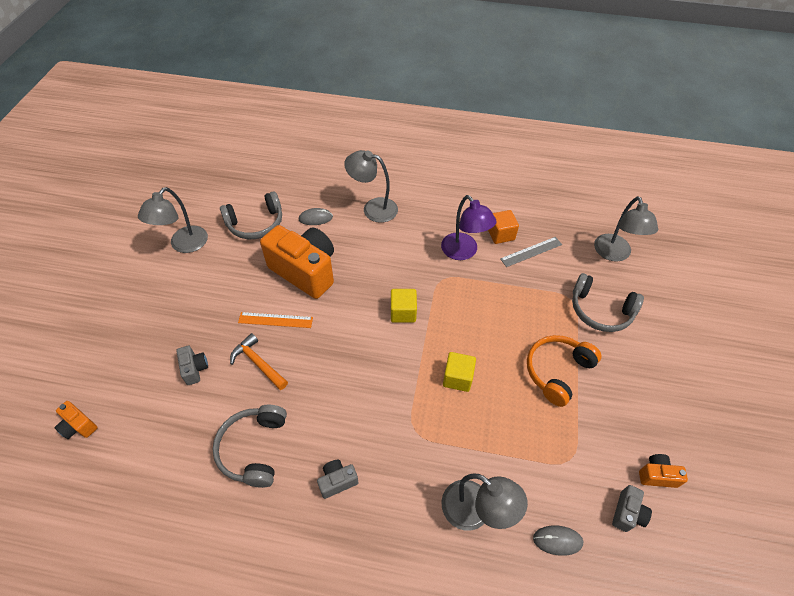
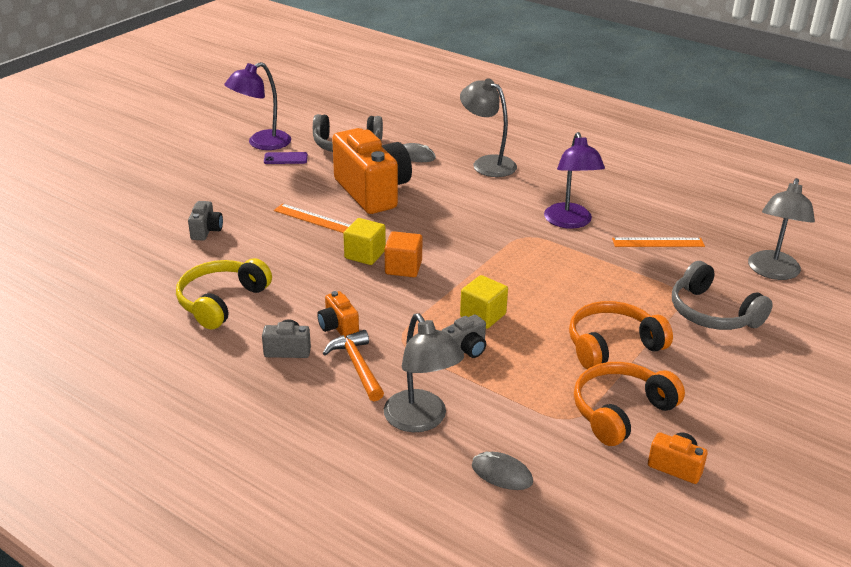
camera: 25 degrees right, 20 degrees down
orange camera [54,401,98,439] -> orange camera moved to [317,291,359,338]
grey lamp [138,187,208,253] -> purple lamp [224,62,291,150]
grey headphones [212,405,287,488] -> yellow headphones [176,258,272,329]
orange hammer [230,333,288,390] -> orange hammer moved to [323,330,384,401]
yellow cube [391,289,417,323] -> yellow cube moved to [343,218,386,265]
orange cube [488,210,519,244] -> orange cube moved to [385,231,422,277]
grey ruler [500,237,562,267] -> orange ruler [612,238,705,247]
grey camera [612,485,652,532] -> grey camera moved to [442,314,486,358]
none -> purple phone [264,152,308,164]
none -> orange headphones [574,362,685,446]

